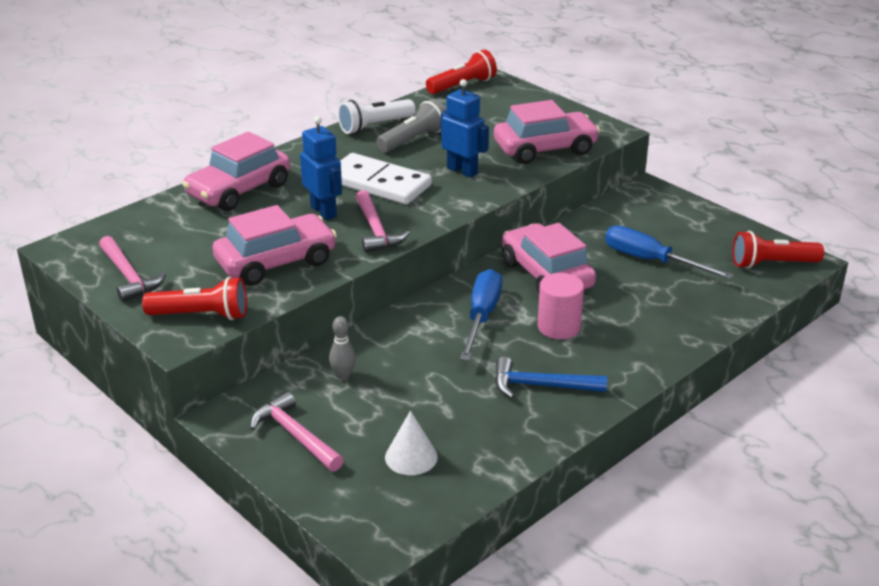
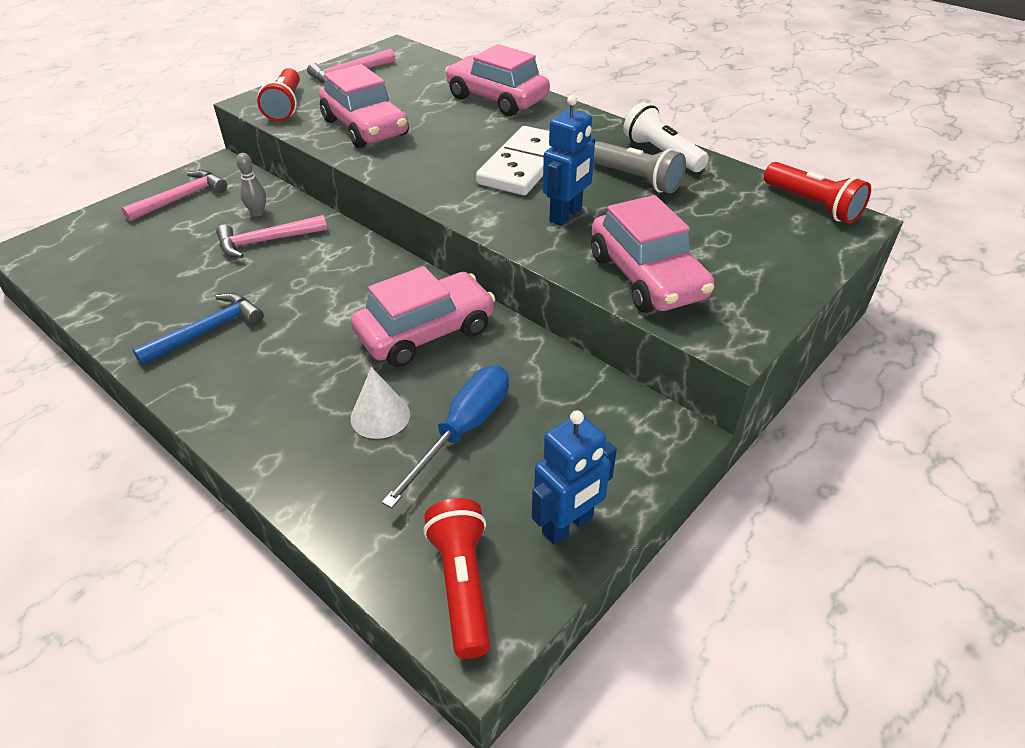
camera: 85 degrees right, 10 degrees up
blue robot [300,116,342,220] -> blue robot moved to [532,410,617,545]
pink hammer [355,190,410,252] -> pink hammer moved to [216,215,327,258]
white cone [385,411,438,475] -> white cone moved to [351,367,410,439]
blue screwdriver [460,269,502,361] -> none
blue hammer [495,357,607,398] -> blue hammer turned 45 degrees clockwise [133,293,264,366]
pink cylinder [538,273,584,339] -> none

